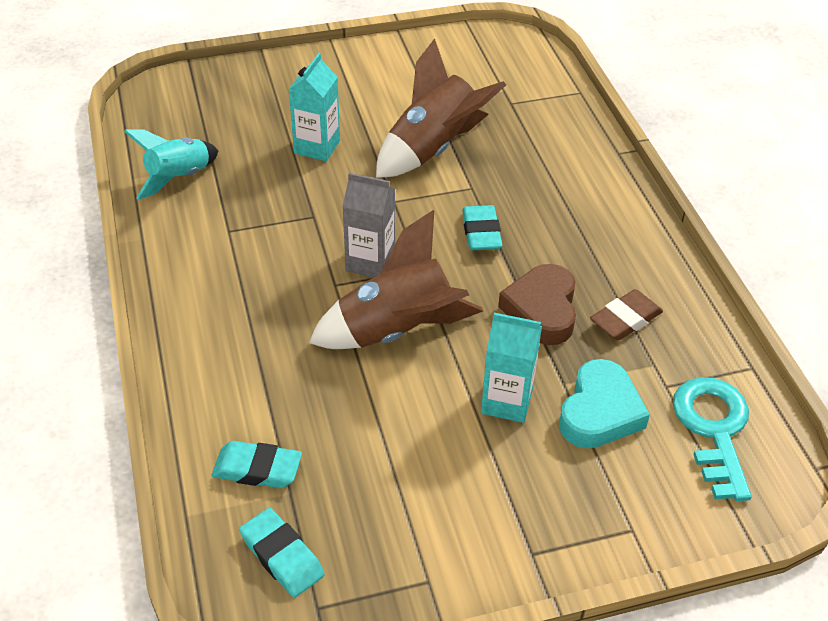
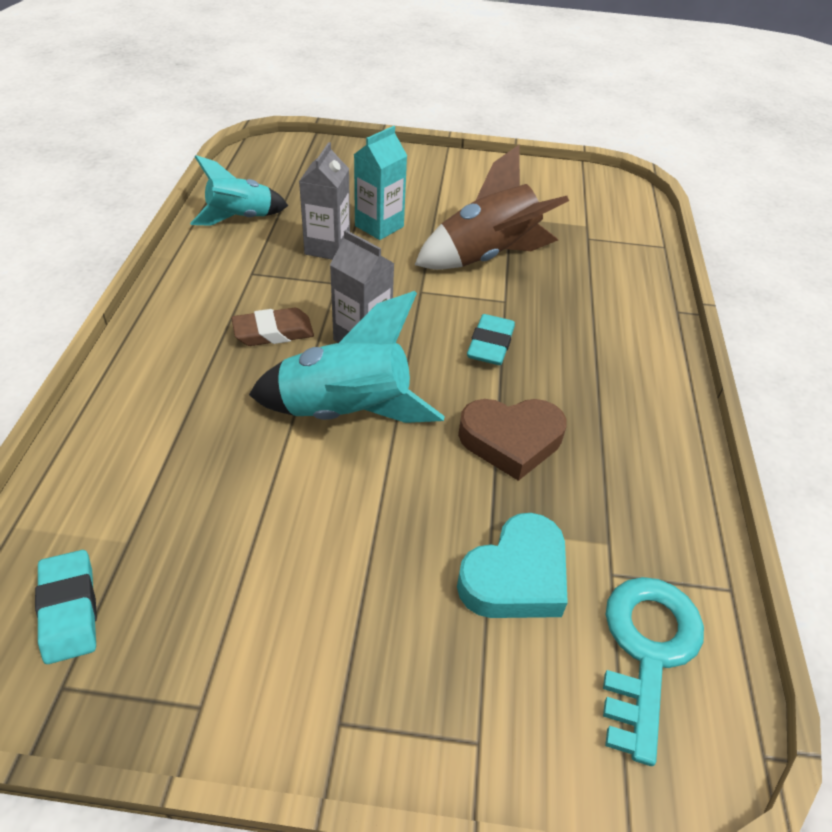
camera: 20 degrees right, 0 degrees up
turquoise eraser [212,441,302,488] -> none
brown rocket [309,210,483,349] -> turquoise rocket [249,291,445,423]
turquoise carton [481,313,542,423] -> none
brown heart [498,264,576,345] -> brown heart turned 120 degrees counterclockwise [458,399,567,481]
brown eraser [590,289,663,341] -> brown eraser moved to [231,308,314,346]
none -> grey carton [299,142,350,260]

